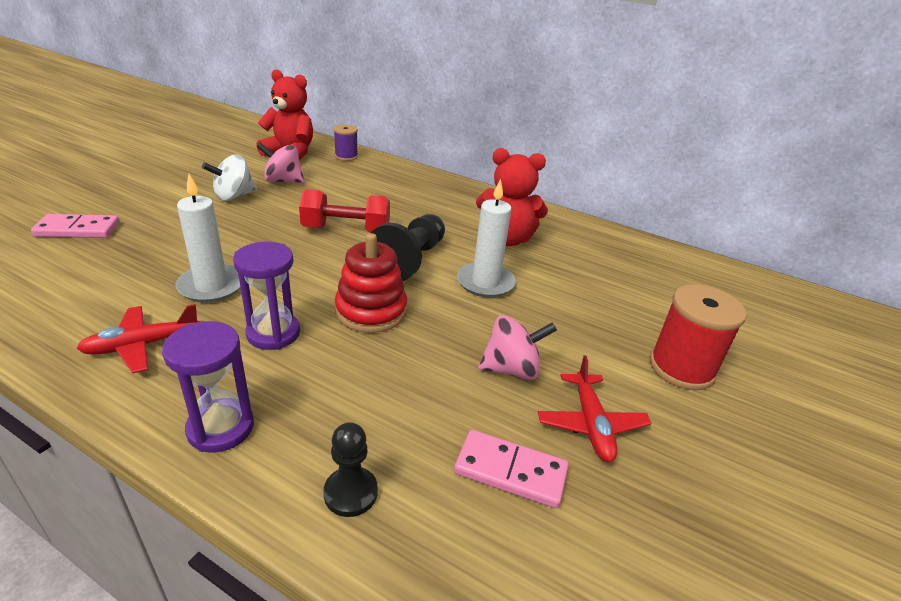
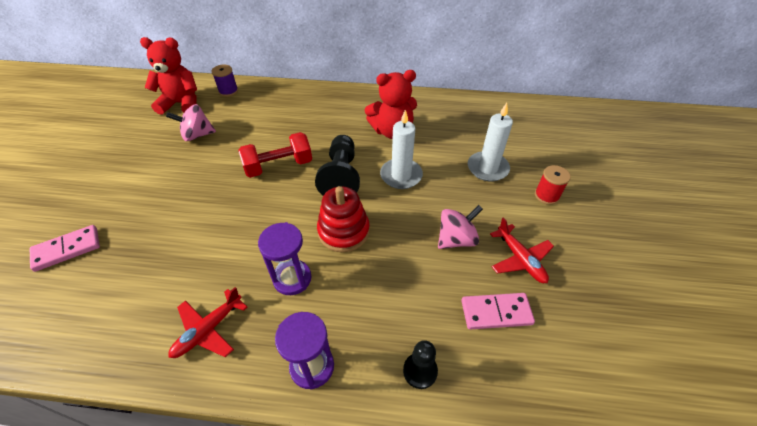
camera: 20 degrees left, 15 degrees up
white candle [175,174,240,303] -> white candle moved to [468,103,513,182]
white spinning top [202,155,257,201] -> none
red spool [650,284,747,390] -> red spool [535,165,571,205], size x0.60

